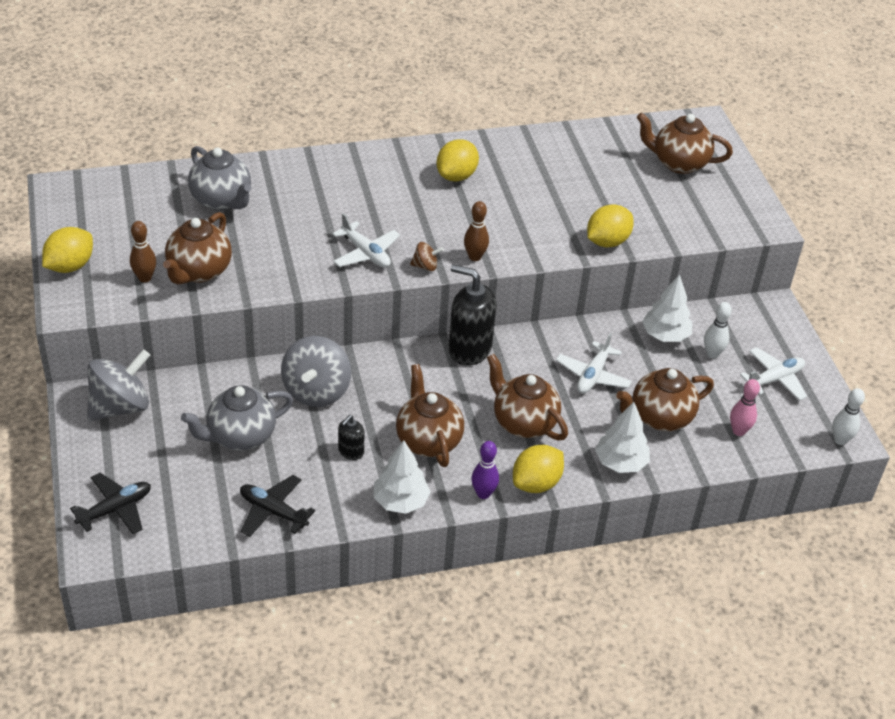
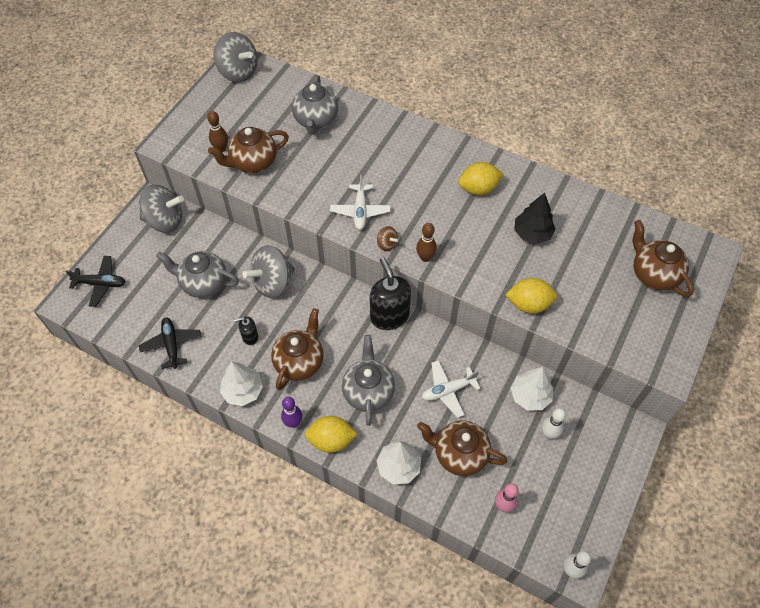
camera: 45 degrees right, 15 degrees up
yellow lemon [42,227,93,273] -> none
brown teapot [487,354,568,440] -> grey teapot [342,335,395,426]
white plane [740,347,807,401] -> none
none -> grey spinning top [214,32,258,82]
none -> black tree [514,193,556,244]

